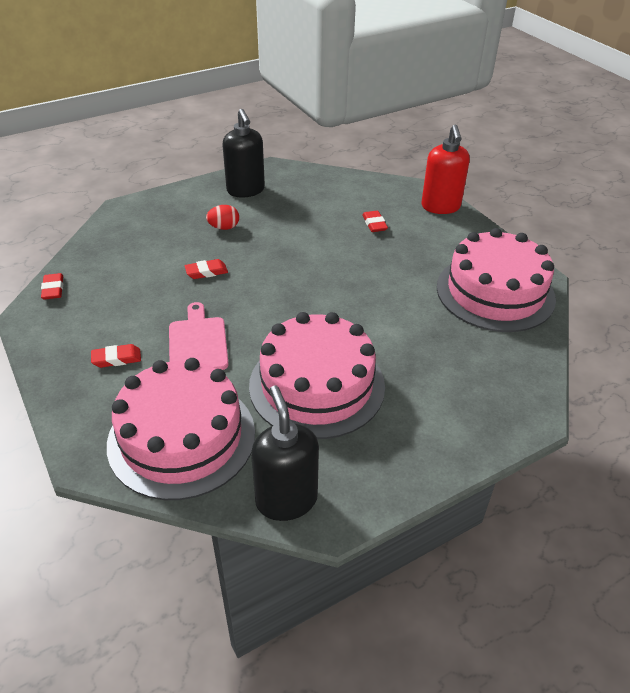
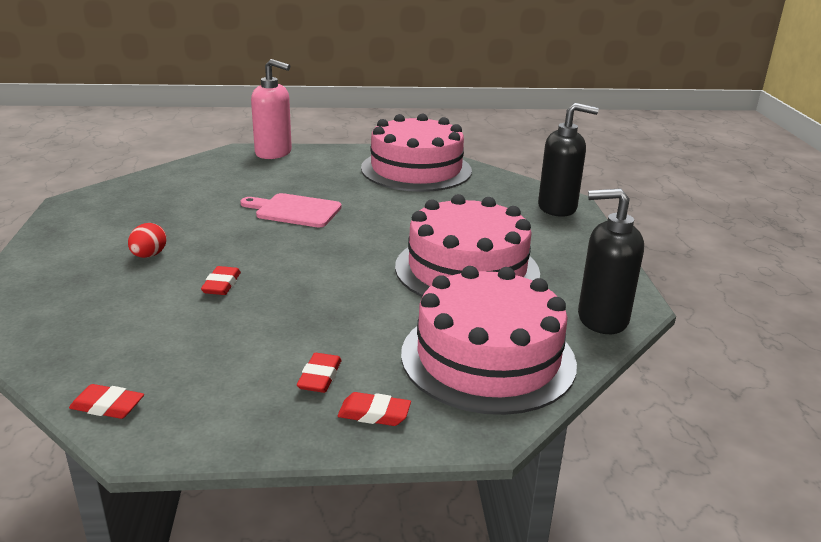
camera: 65 degrees left, 15 degrees down
pink cutting board [169,302,229,370] -> pink cutting board moved to [240,193,342,227]
black soap dispenser [222,109,265,197] -> black soap dispenser moved to [538,103,599,217]
red eraser [362,211,388,232] -> red eraser moved to [338,392,411,426]
red soap dispenser [422,125,470,214] -> pink soap dispenser [251,59,292,159]

